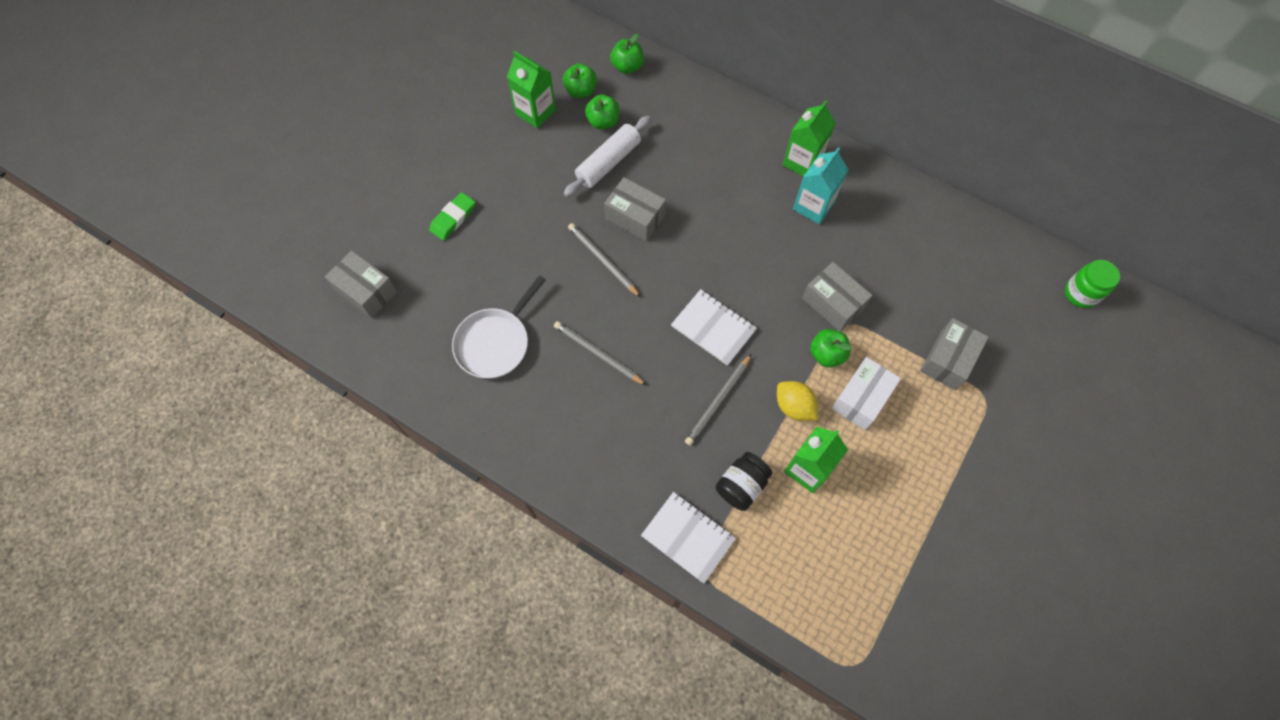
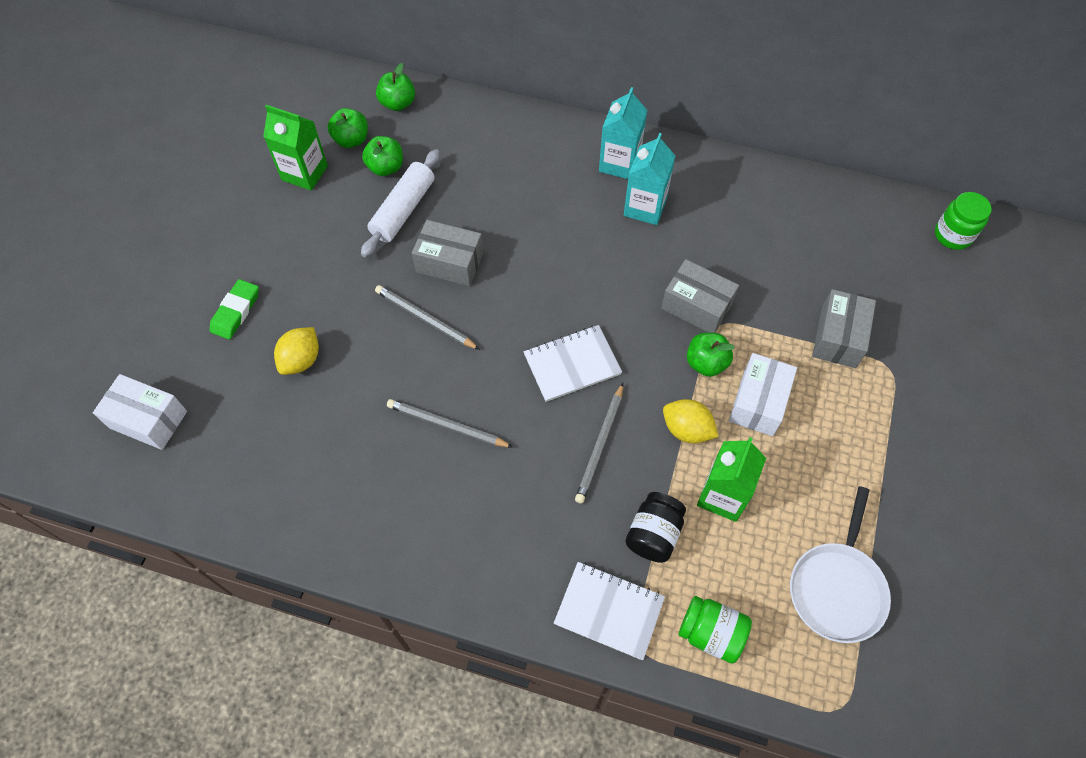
camera: 15 degrees left, 5 degrees down
grey box [325,250,397,318] -> white box [93,374,187,450]
white pan [452,275,546,379] -> white pan moved to [790,486,891,643]
white notebook [671,289,757,366] -> white notebook turned 45 degrees counterclockwise [524,325,622,402]
green carton [783,100,836,176] -> turquoise carton [599,87,647,179]
none -> yellow lemon [274,327,319,375]
none -> green jar [679,596,752,664]

